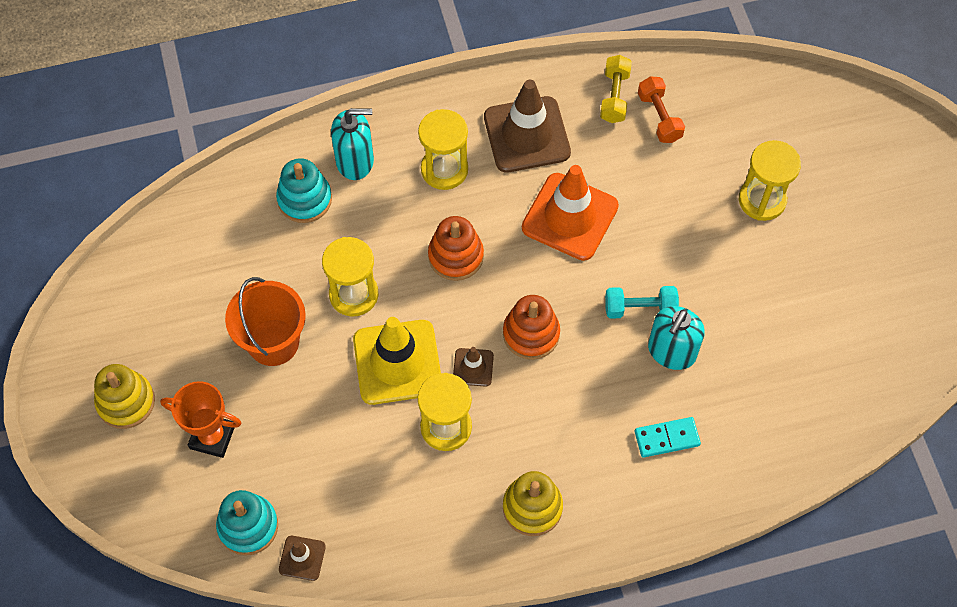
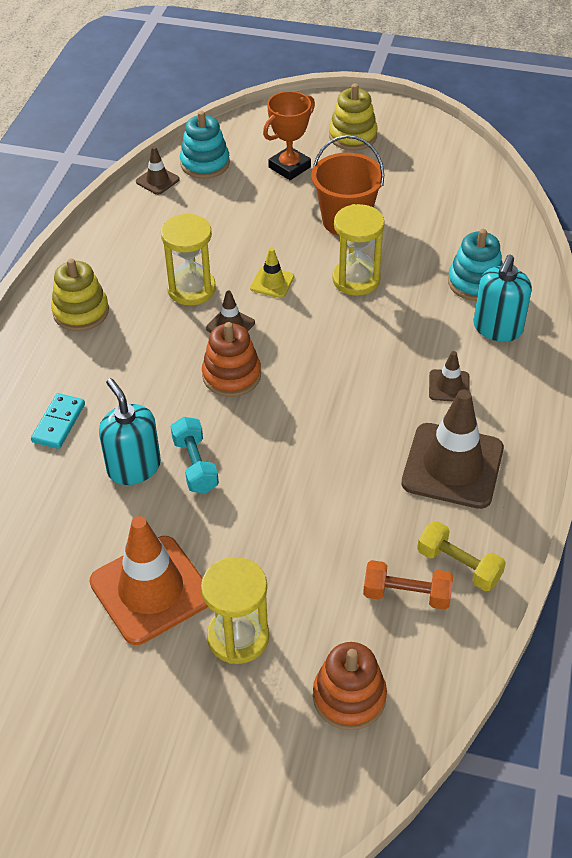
camera: 120 degrees right, 15 degrees down
yellow traffic cone [353,317,441,405] -> yellow traffic cone [250,248,294,298], size x0.47
yellow hourglass [418,109,468,190] -> brown traffic cone [429,351,470,401]
orange stacking toy [428,216,484,281] -> orange stacking toy moved to [313,642,387,730]
orange traffic cone [522,165,619,261] -> orange traffic cone moved to [89,516,208,645]
turquoise dumbbell [605,286,679,319] -> turquoise dumbbell turned 45 degrees counterclockwise [171,417,219,493]

